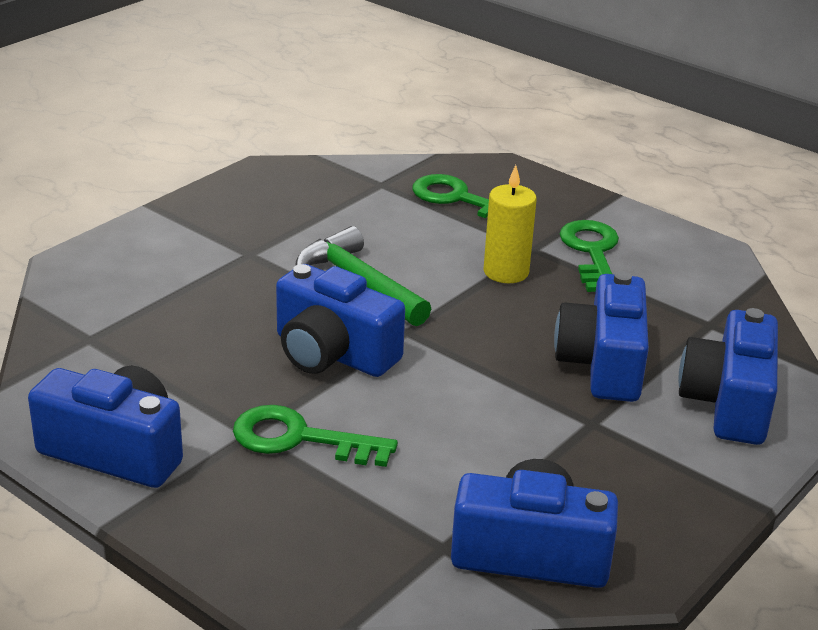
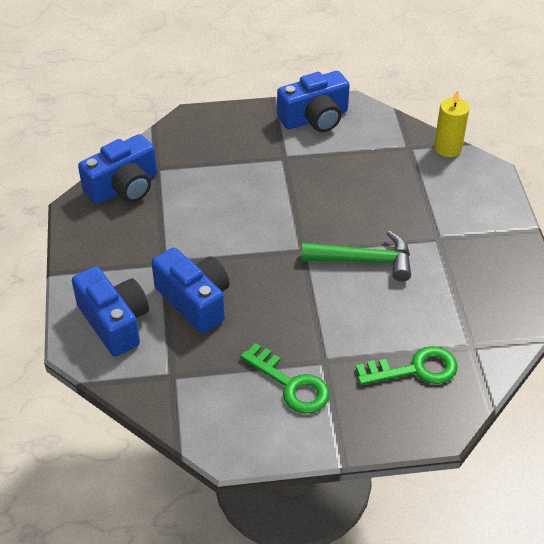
camera: 135 degrees right, 15 degrees up
green key [233,405,398,467] -> none
blue camera [276,264,405,377] -> none
yellow candle [484,165,537,283] -> yellow candle moved to [434,90,470,157]

